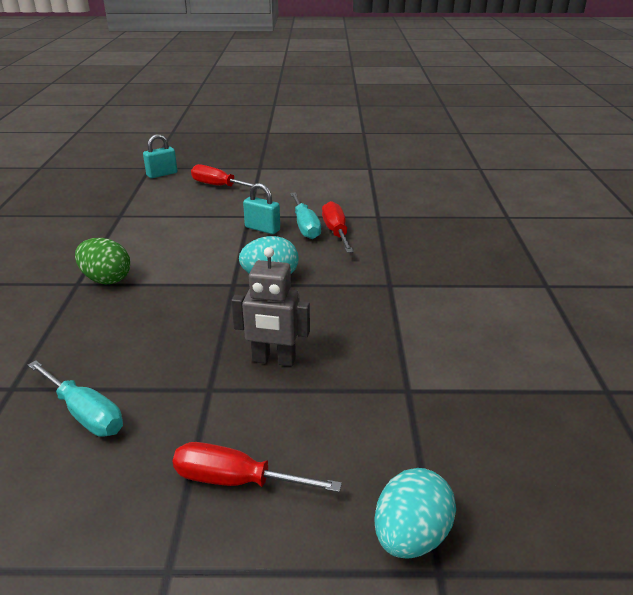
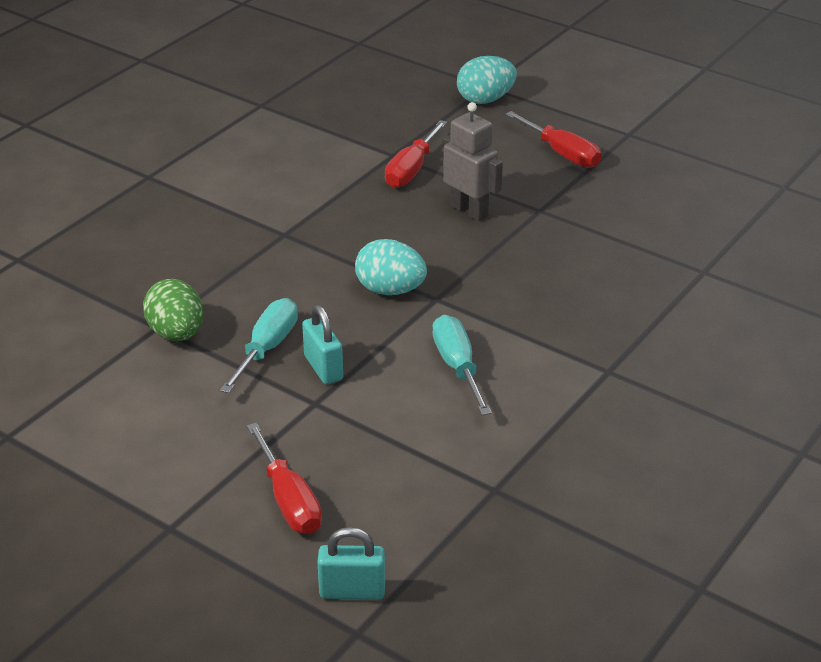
camera: 145 degrees left, 5 degrees up
turquoise screwdriver [28,360,123,437] -> turquoise screwdriver moved to [432,315,492,415]
green egg [75,238,130,284] -> green egg moved to [143,279,203,341]
red screwdriver [322,201,354,253] -> red screwdriver moved to [385,120,447,188]

